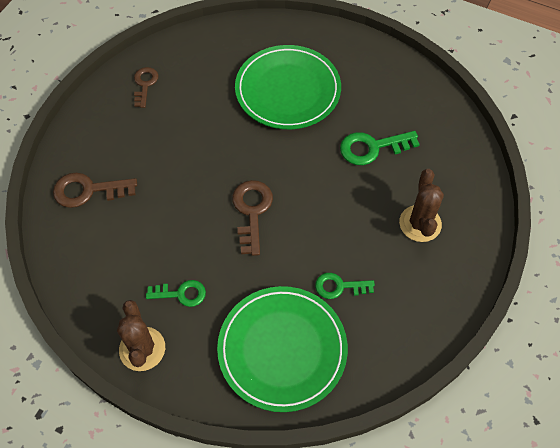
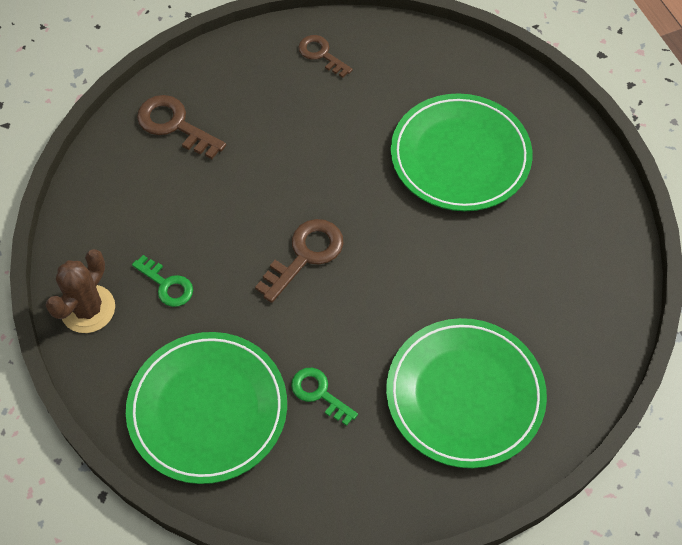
camera: 40 degrees right, 0 degrees up
brown key [134,67,159,108] -> brown key turned 90 degrees counterclockwise [298,35,353,78]
green key [340,131,420,165] -> none
brown cactus [399,169,444,242] -> green plate [386,318,547,468]

